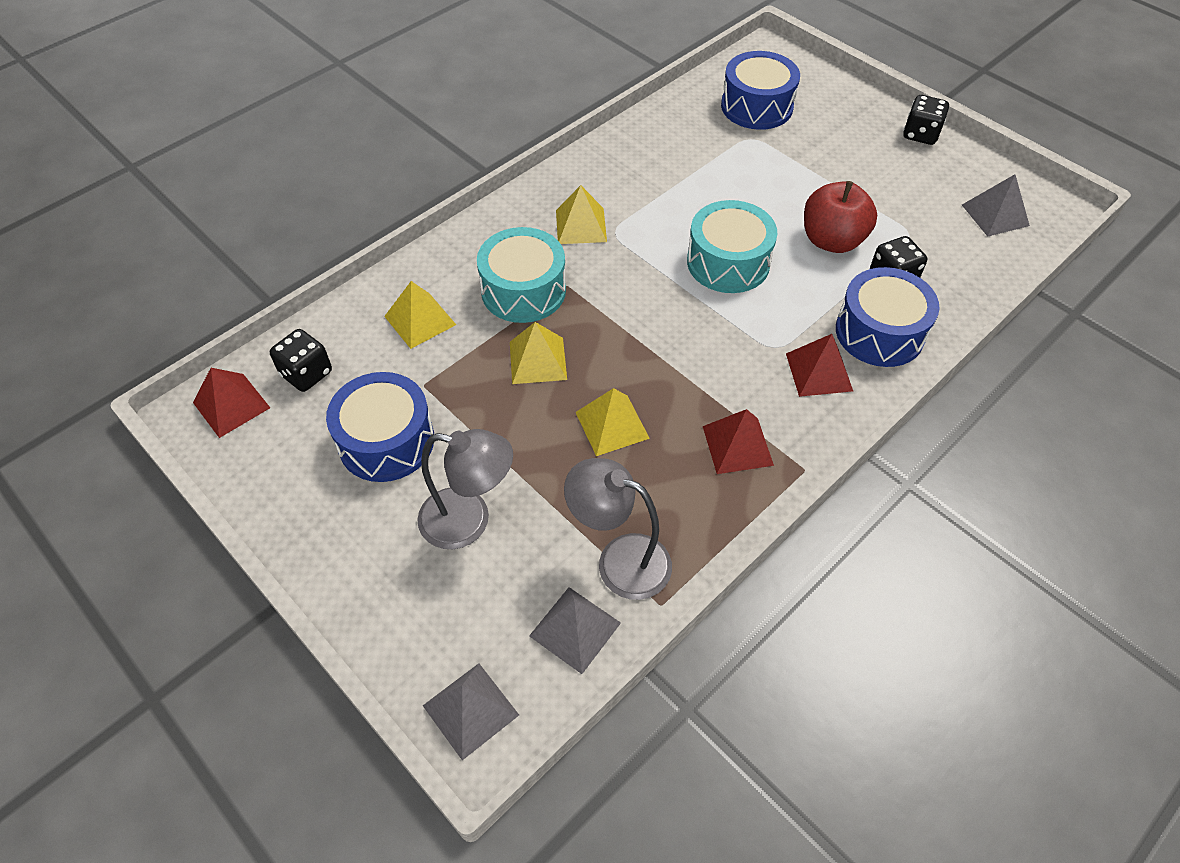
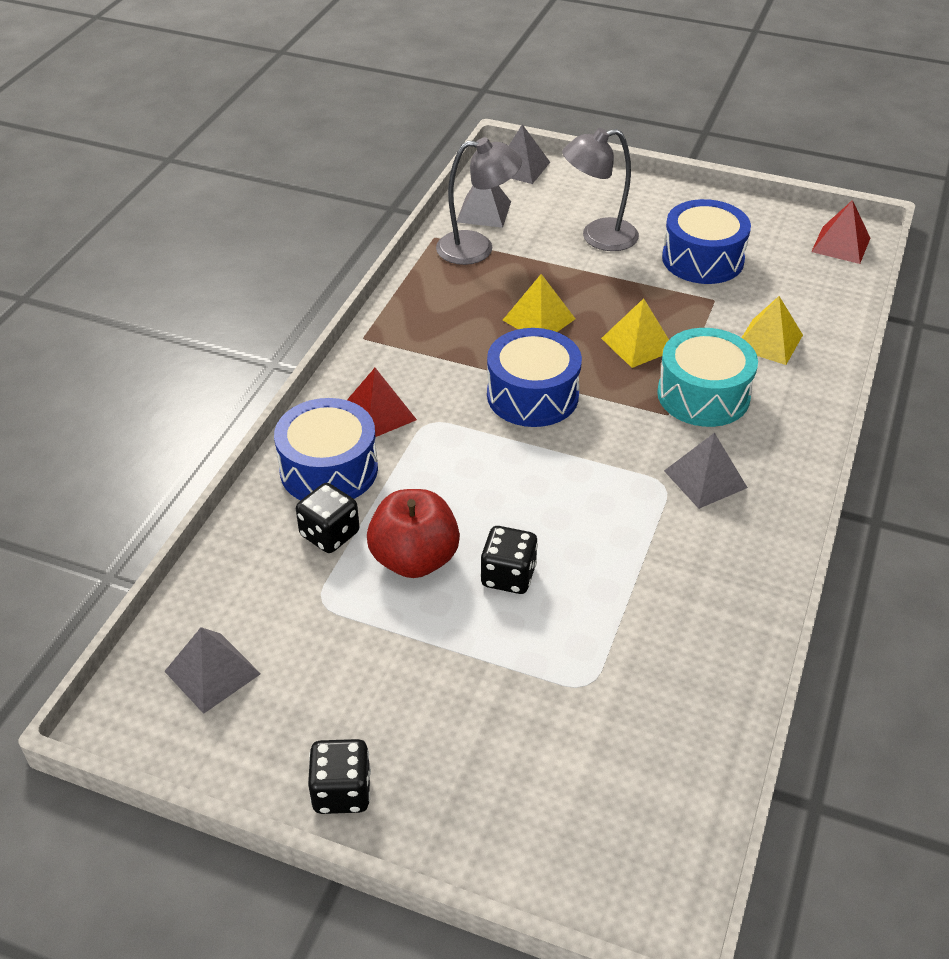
camera: 155 degrees right, 10 degrees down
black dice [270,329,332,392] -> black dice moved to [480,526,538,594]
yellow pyramid [556,185,607,244] -> grey pyramid [664,433,748,509]
turquoise drum [687,200,777,293] -> none
red pyramid [703,409,774,474] -> none
blue drum [721,51,800,130] -> blue drum moved to [487,328,582,427]

